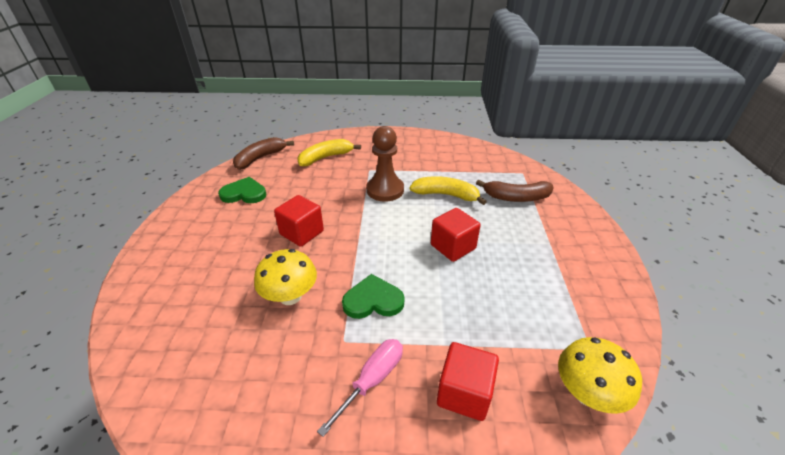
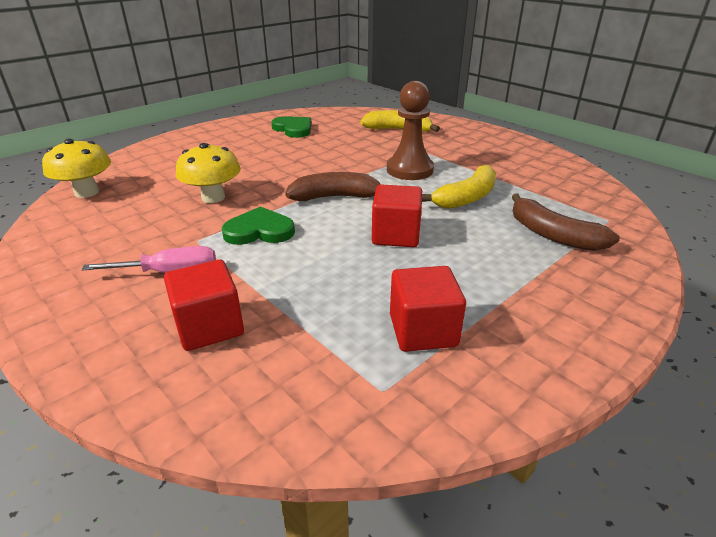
camera: 45 degrees right, 5 degrees down
brown banana [233,137,294,170] -> brown banana moved to [285,172,381,201]
red cube [274,195,324,247] -> red cube moved to [390,266,466,352]
green heart [342,274,404,319] -> green heart turned 45 degrees counterclockwise [222,206,295,245]
yellow banana [410,176,487,205] -> yellow banana turned 75 degrees clockwise [422,165,496,209]
yellow mushroom [558,337,642,414] -> yellow mushroom moved to [42,139,111,198]

